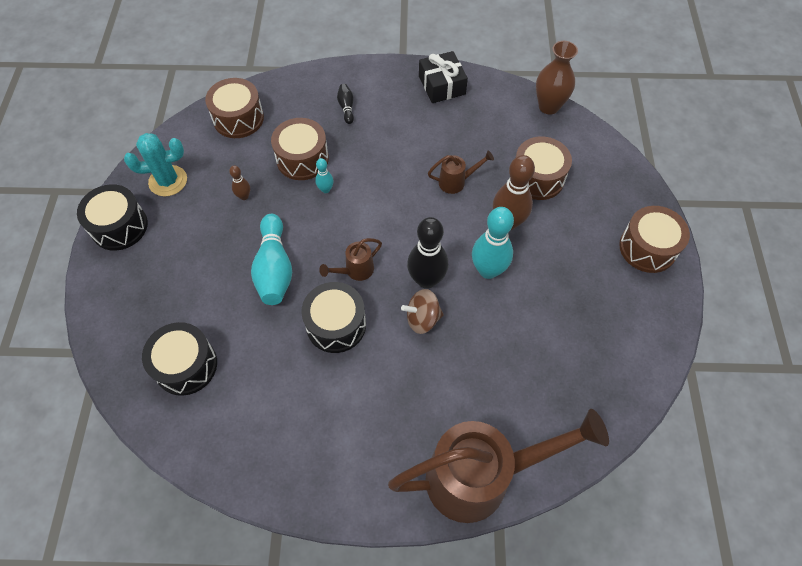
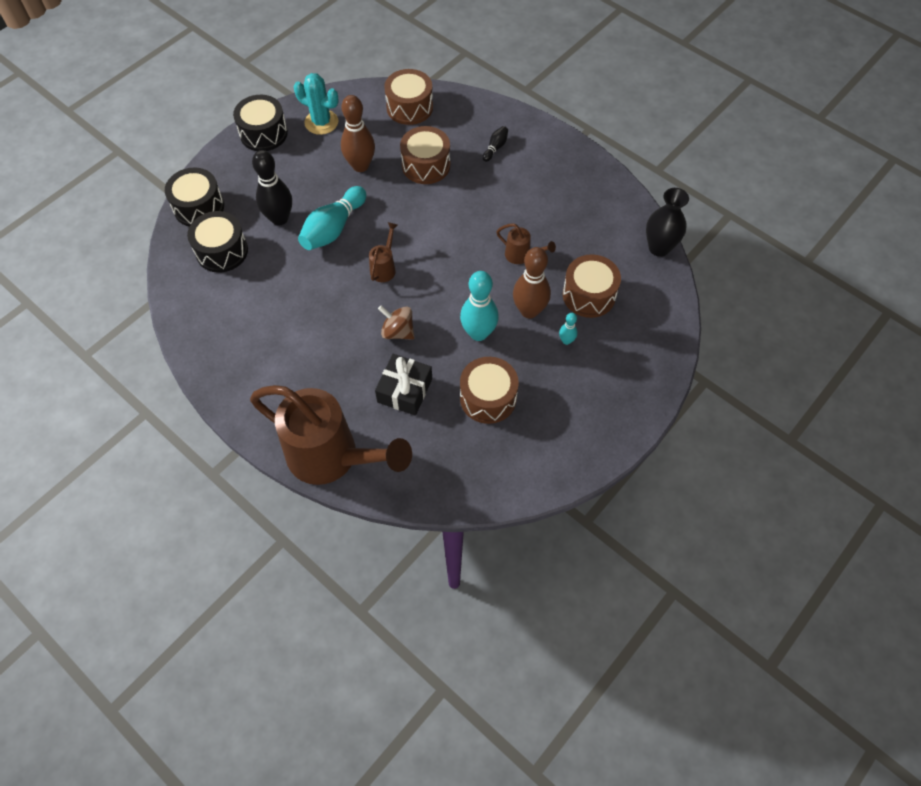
camera: 40 degrees right, 0 degrees up
brown bowling pin [229,165,250,200] -> brown bowling pin [341,95,375,172], size x2.08
black drum [301,282,366,353] -> black drum moved to [165,168,224,227]
turquoise bowling pin [315,158,333,193] -> turquoise bowling pin moved to [559,313,578,345]
brown watering can [319,238,382,281] -> brown watering can turned 105 degrees clockwise [369,222,398,282]
black bowling pin [407,217,449,289] -> black bowling pin moved to [252,150,292,225]
black gift [419,51,468,103] -> black gift moved to [375,354,432,416]
brown vase [536,41,578,115] -> black vase [646,188,689,257]
brown drum [619,206,690,273] -> brown drum moved to [460,357,519,424]

